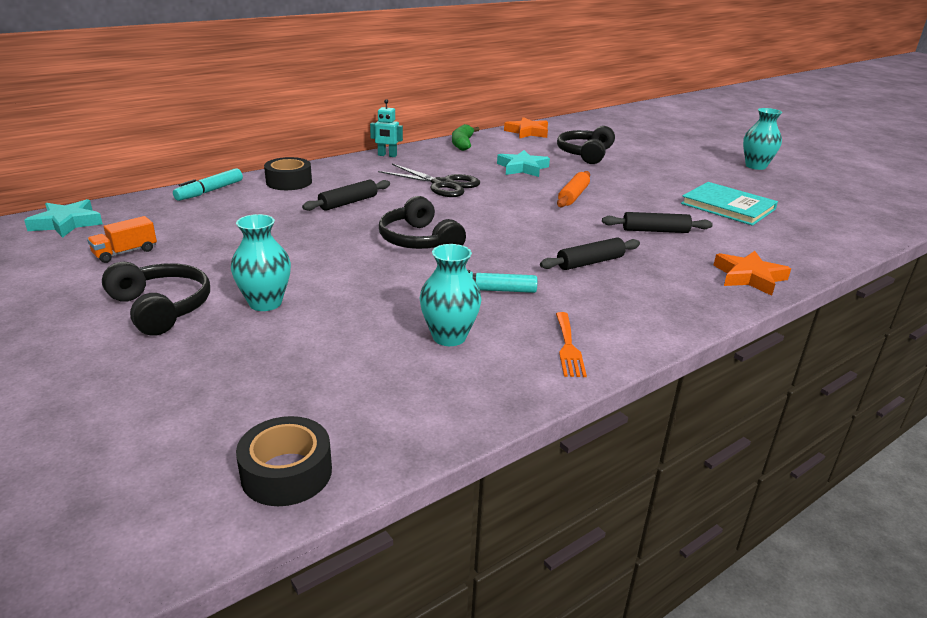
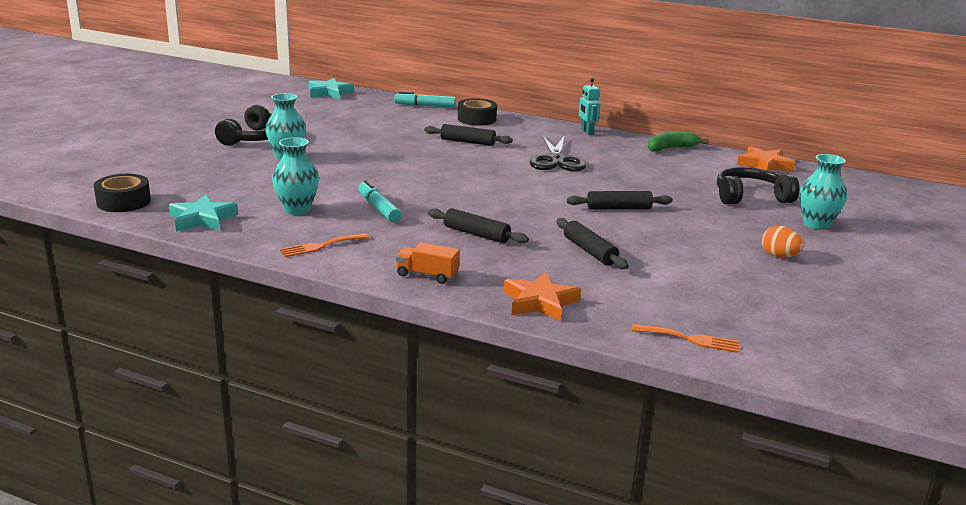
camera: 60 degrees right, 5 degrees down
orange truck [87,216,157,263] -> orange truck moved to [396,242,460,284]
black headphones [379,196,466,249] -> none
turquoise star [497,150,550,177] -> turquoise star moved to [169,195,238,231]
orange rolling pin [557,171,590,207] -> black rolling pin [567,191,673,209]
turquoise book [681,182,778,226] -> none
turquoise vase [743,108,782,170] -> turquoise vase moved to [799,154,847,230]
none -> orange fork [632,324,740,353]
none -> orange egg [762,226,804,258]

